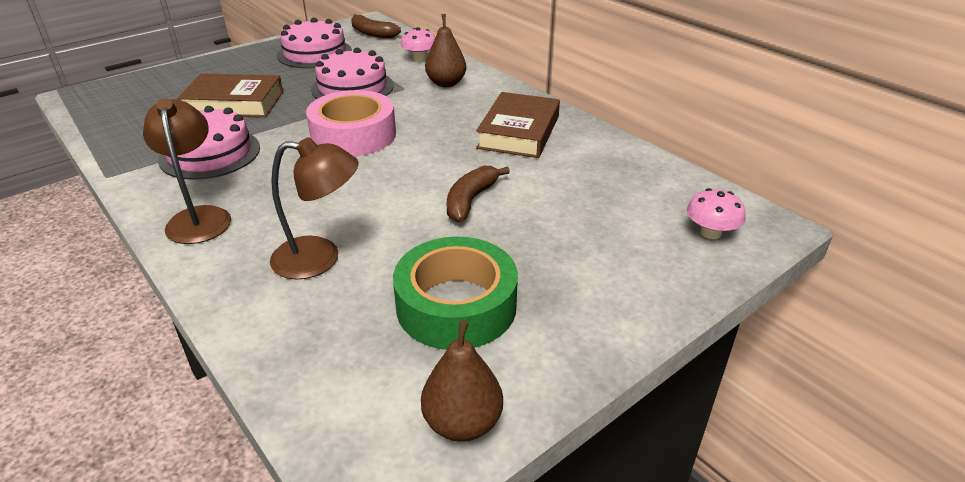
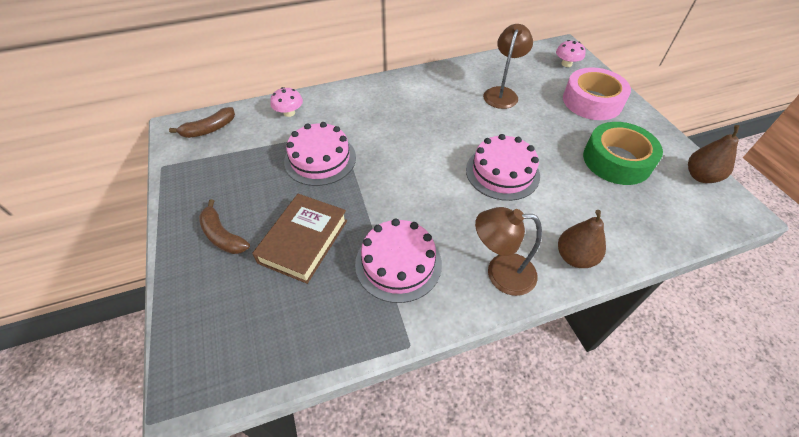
camera: 70 degrees left, 15 degrees up
brown lamp [270,137,359,279] -> brown lamp moved to [483,24,533,109]
pink cake [277,18,352,68] -> pink cake moved to [466,134,540,201]
pink tape [306,90,396,156] -> pink tape moved to [563,67,631,120]
brown pear [425,14,466,87] -> brown pear moved to [558,210,606,268]
brown banana [447,166,510,222] -> brown banana moved to [199,199,250,254]
brown book [476,92,560,158] -> none

